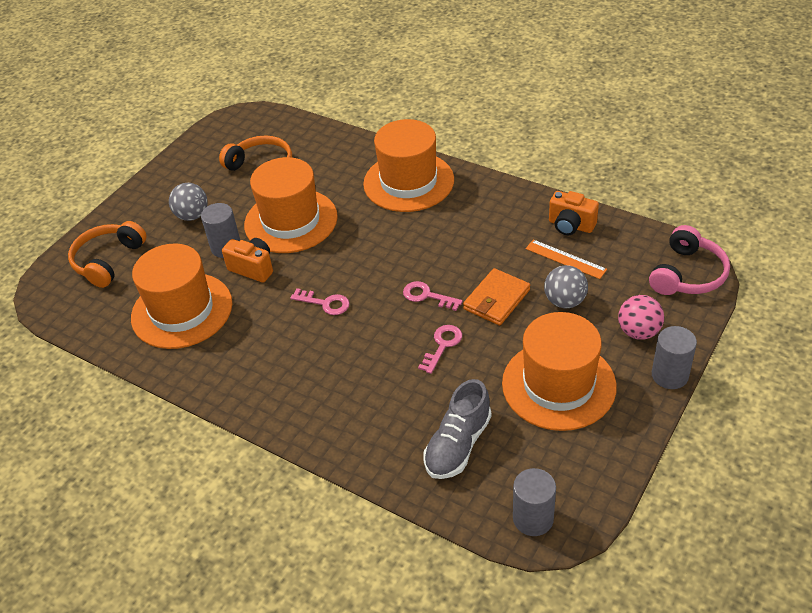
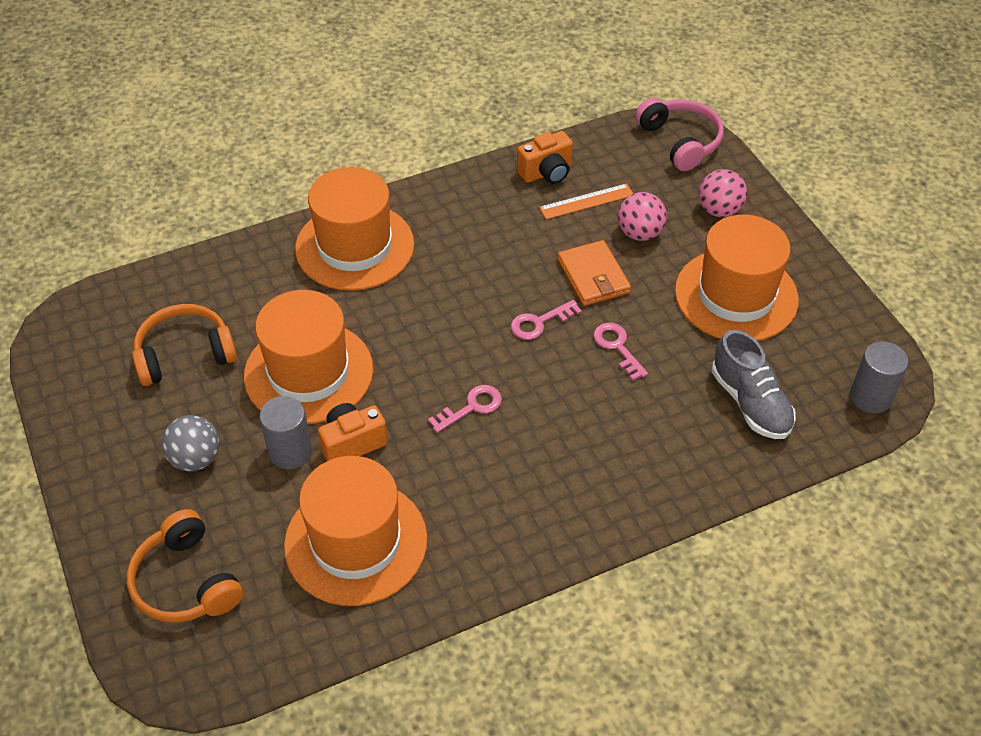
camera: 60 degrees left, 5 degrees up
grey ball [544,265,588,308] -> pink ball [618,192,667,241]
grey cylinder [652,326,697,389] -> none

